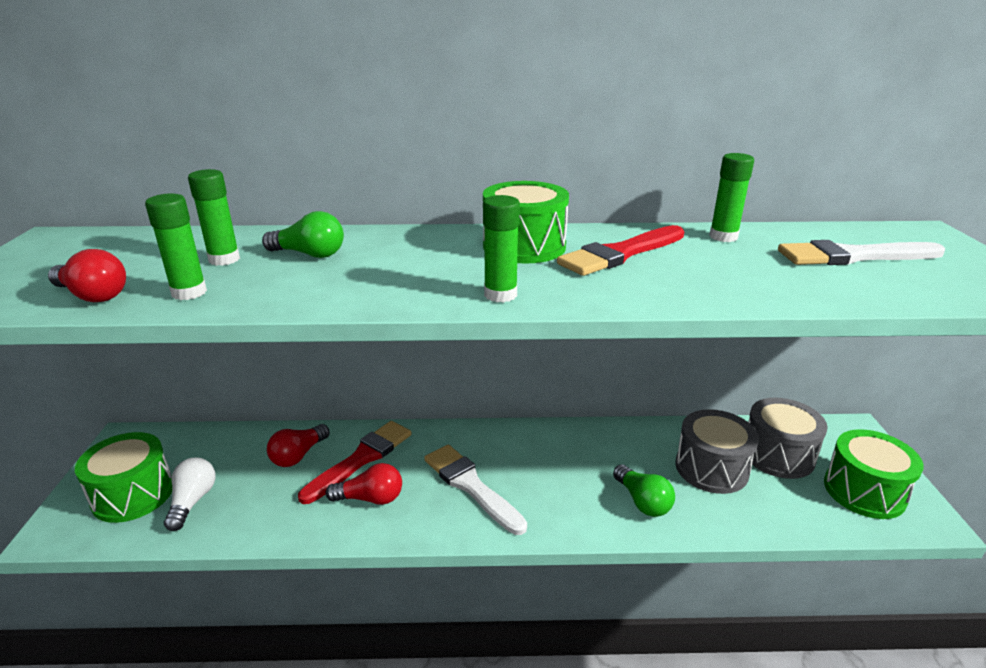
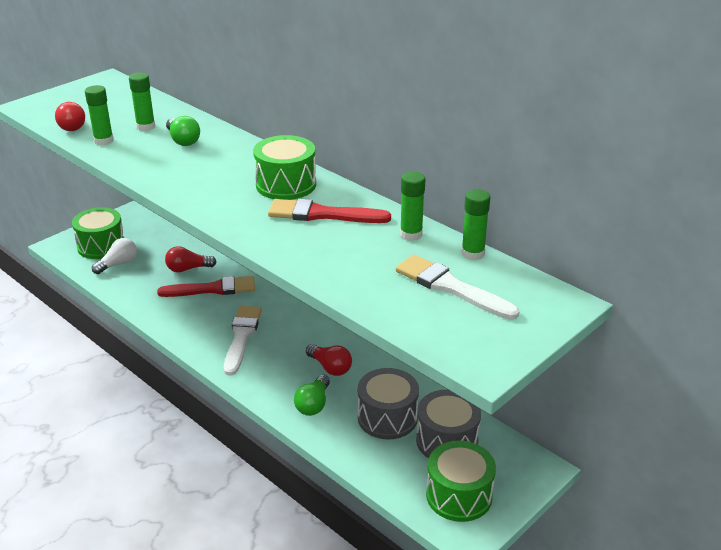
camera: 45 degrees right, 5 degrees up
red light bulb [326,463,402,505] -> red light bulb moved to [306,344,352,376]
green glue stick [483,195,520,303] -> green glue stick moved to [461,189,490,260]

